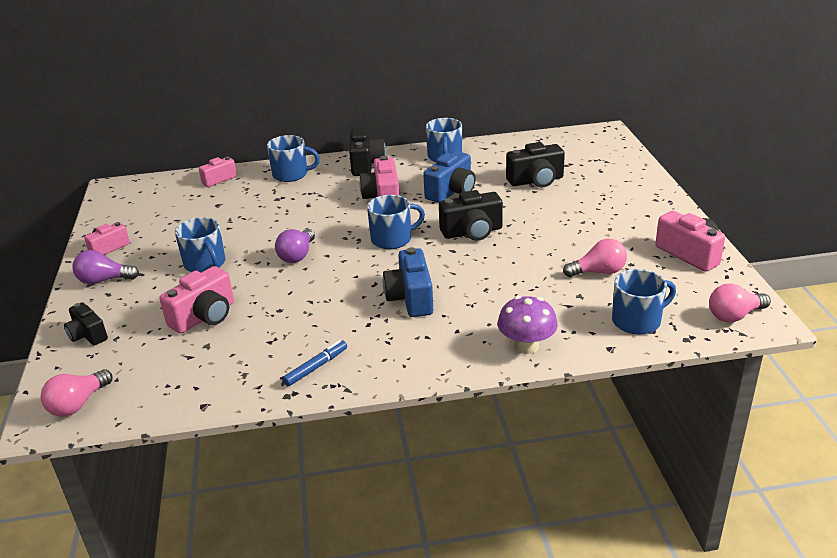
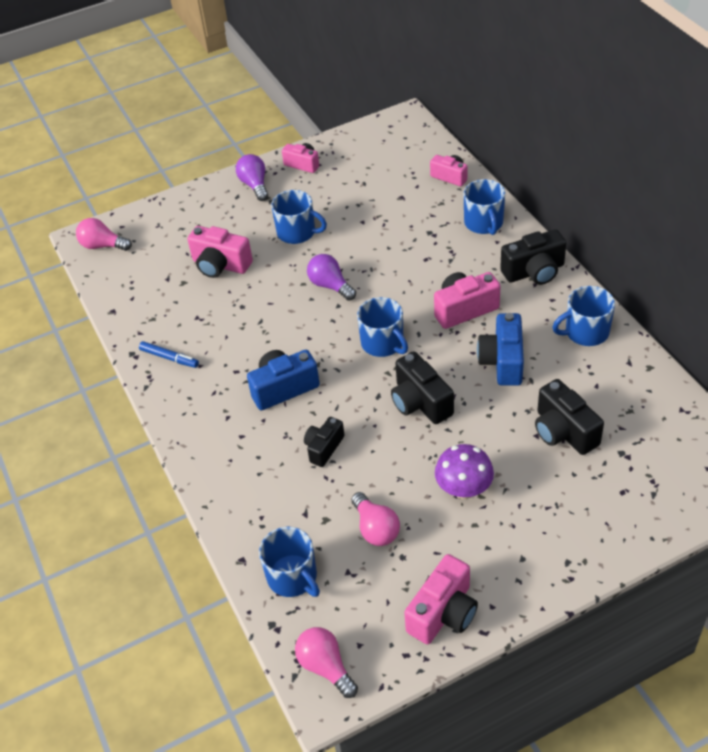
camera: 75 degrees right, 15 degrees up
black camera [64,302,108,345] -> black camera moved to [304,417,344,467]
blue mug [175,217,225,272] -> blue mug turned 105 degrees counterclockwise [271,190,327,244]
purple light bulb [275,229,315,263] -> purple light bulb turned 45 degrees clockwise [307,254,356,301]
blue camera [423,151,476,203] -> blue camera turned 75 degrees clockwise [477,313,524,386]
purple mushroom [497,296,558,354] -> purple mushroom moved to [435,444,494,499]

